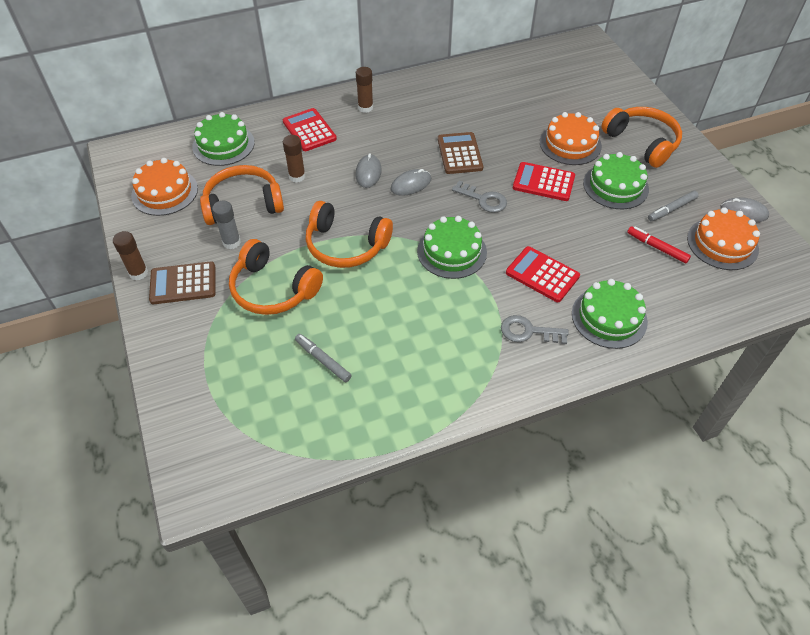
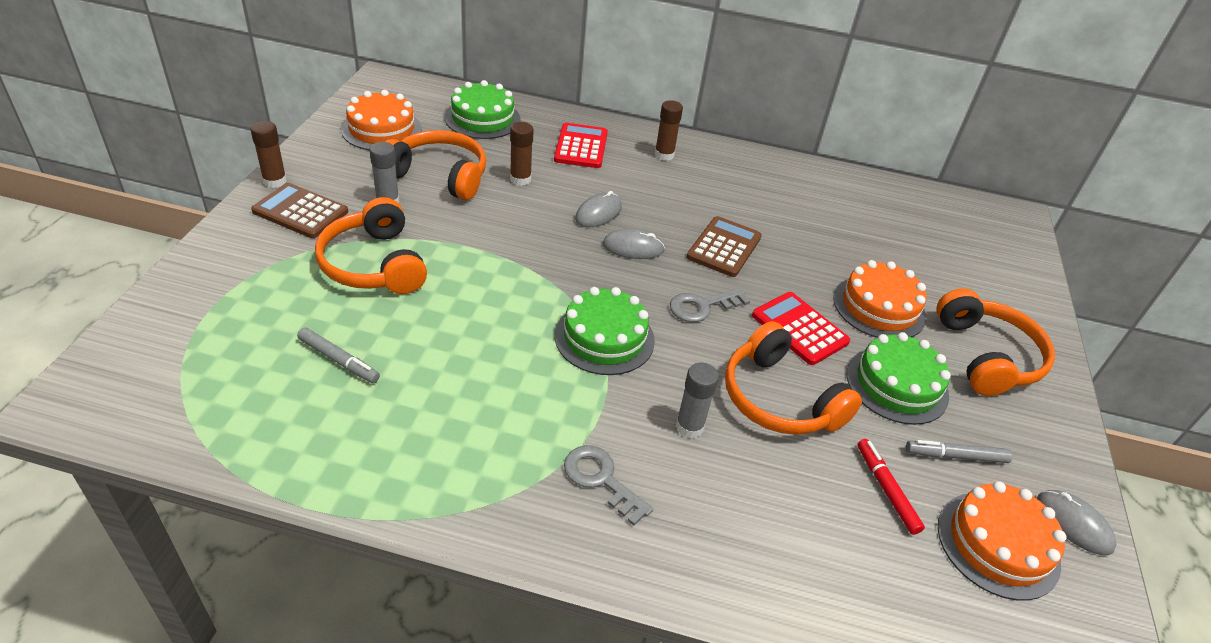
camera: 30 degrees right, 10 degrees down
grey marker [295,334,352,382] -> grey marker turned 135 degrees clockwise [297,327,380,383]
orange headphones [306,201,393,268] -> orange headphones moved to [725,321,862,435]
grey key [452,181,507,213] -> grey key turned 90 degrees clockwise [670,288,750,322]
red calculator [506,246,580,302] -> grey glue stick [676,363,719,438]
green cake [572,279,648,349] -> none

